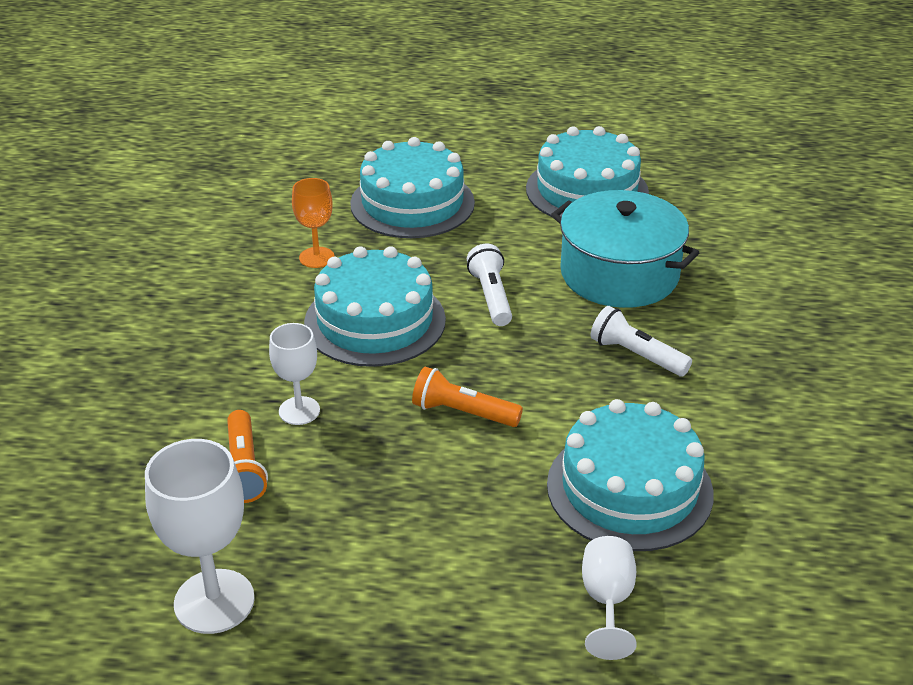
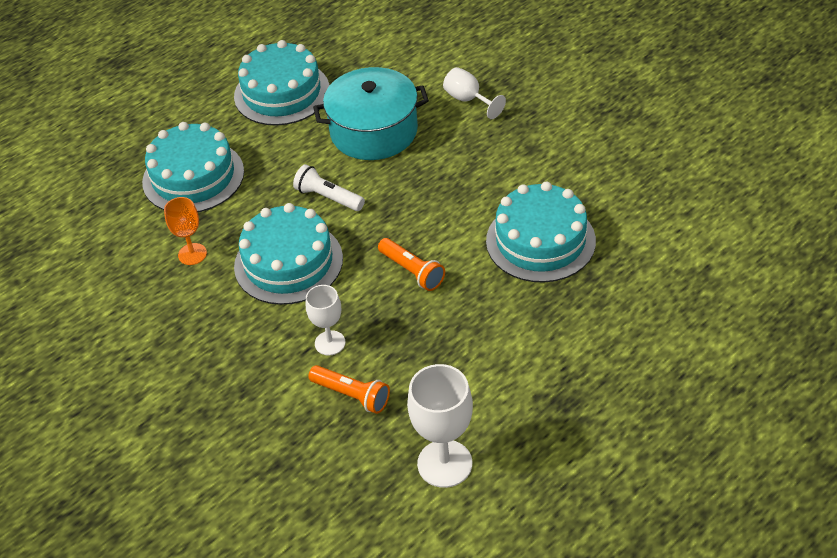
camera: 45 degrees left, 10 degrees up
orange flashlight [412,367,523,427] -> orange flashlight turned 105 degrees counterclockwise [378,238,445,291]
white goblet [582,536,637,660] -> white goblet moved to [443,67,506,119]
white flashlight [591,306,692,376] -> none

